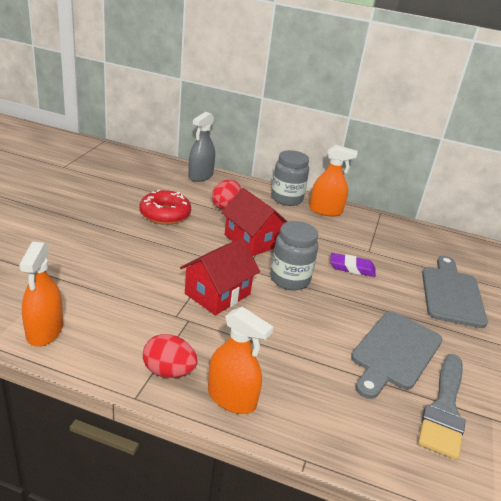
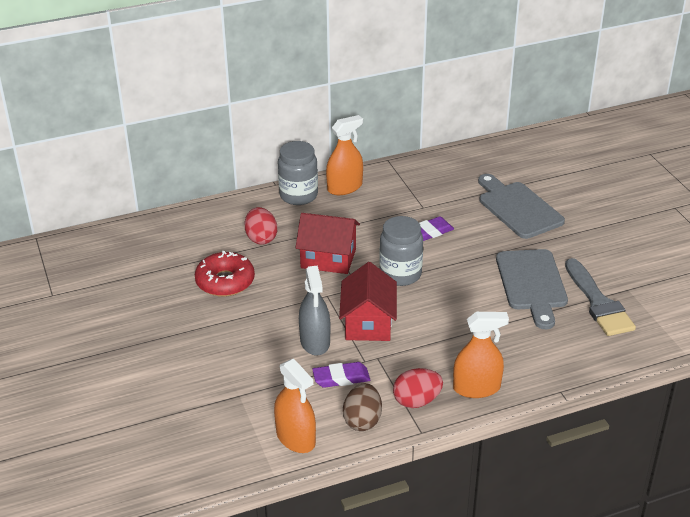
camera: 35 degrees left, 5 degrees up
grey spray bottle [188,112,215,182] -> grey spray bottle moved to [299,266,331,355]
none -> purple eraser [312,362,370,388]
none -> brown egg [343,383,382,431]

